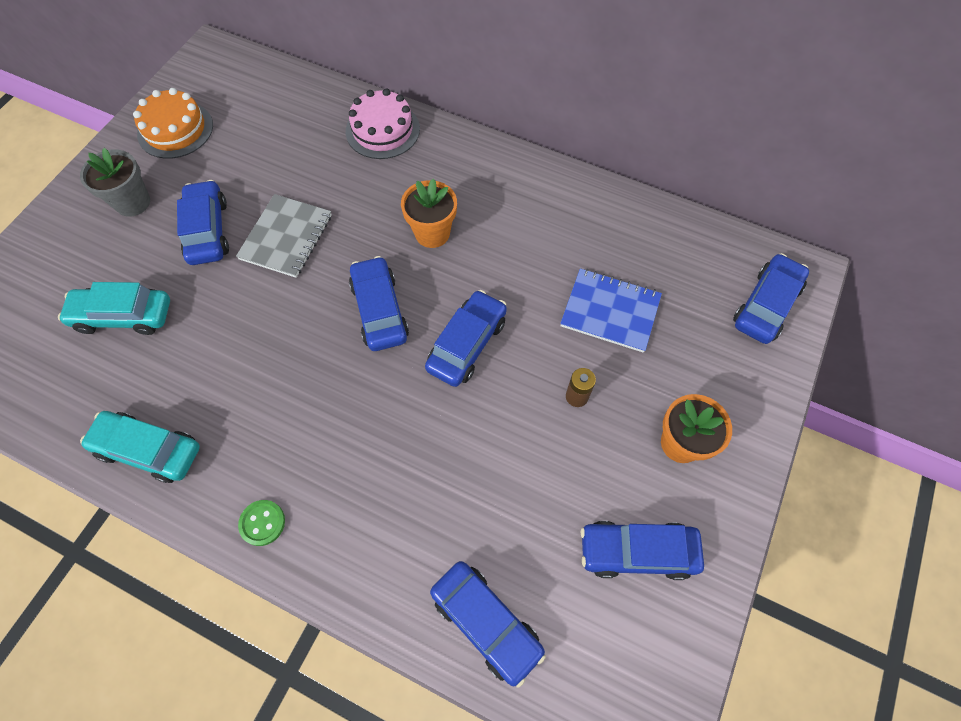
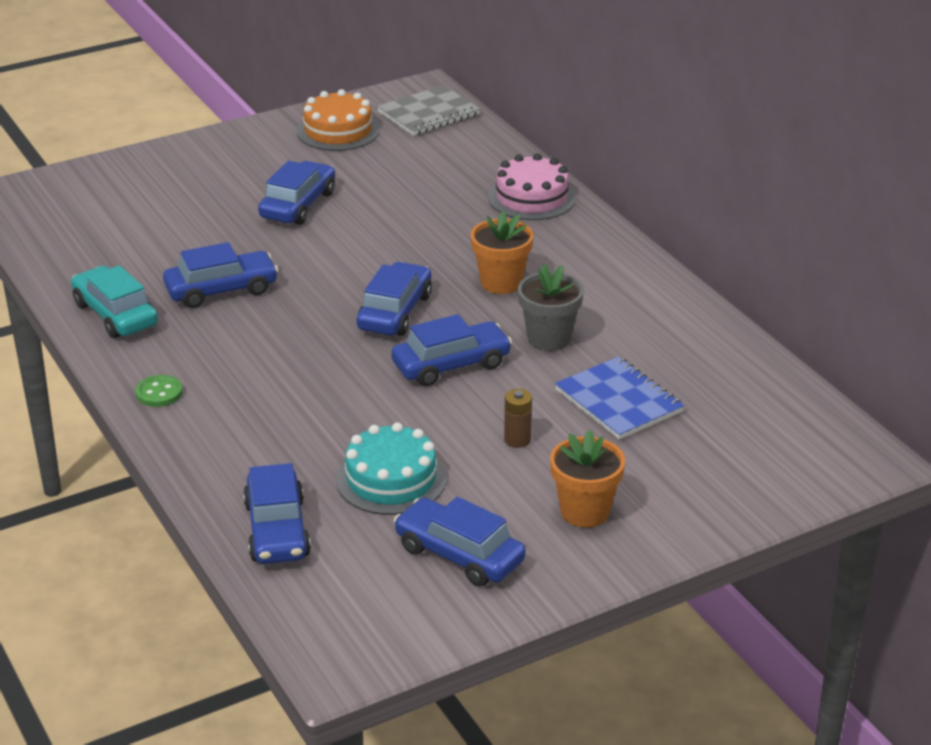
camera: 35 degrees right, 30 degrees down
turquoise car [58,282,170,335] -> none
grey flower pot [80,148,150,217] -> grey flower pot moved to [518,264,584,351]
grey notebook [236,194,332,278] -> grey notebook moved to [377,85,480,136]
blue car [733,253,809,344] -> blue car moved to [163,242,279,308]
none -> turquoise cake [336,422,446,515]

